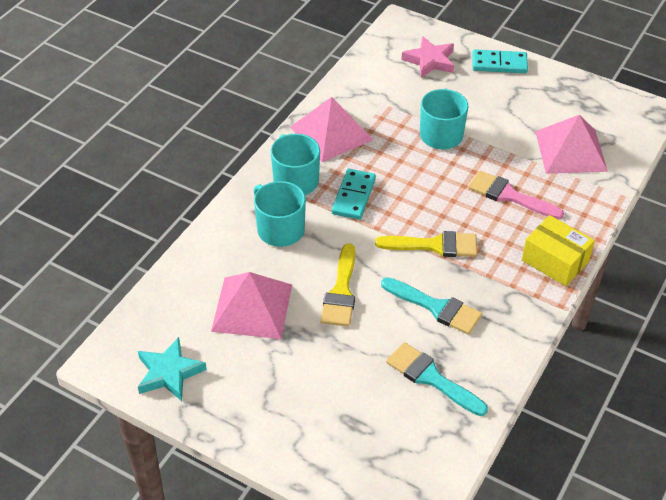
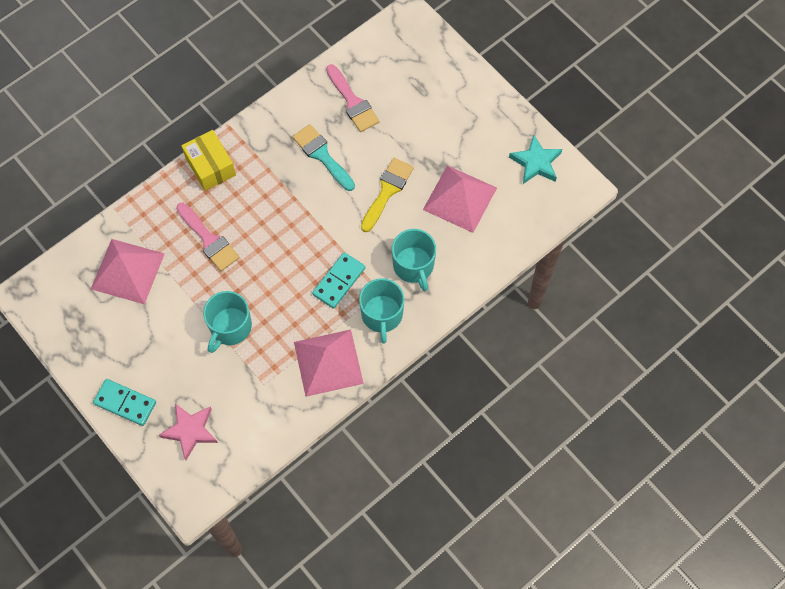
camera: 160 degrees left, 20 degrees up
yellow brush [375,231,477,257] -> none
turquoise brush [386,342,488,416] -> pink brush [326,64,380,132]

